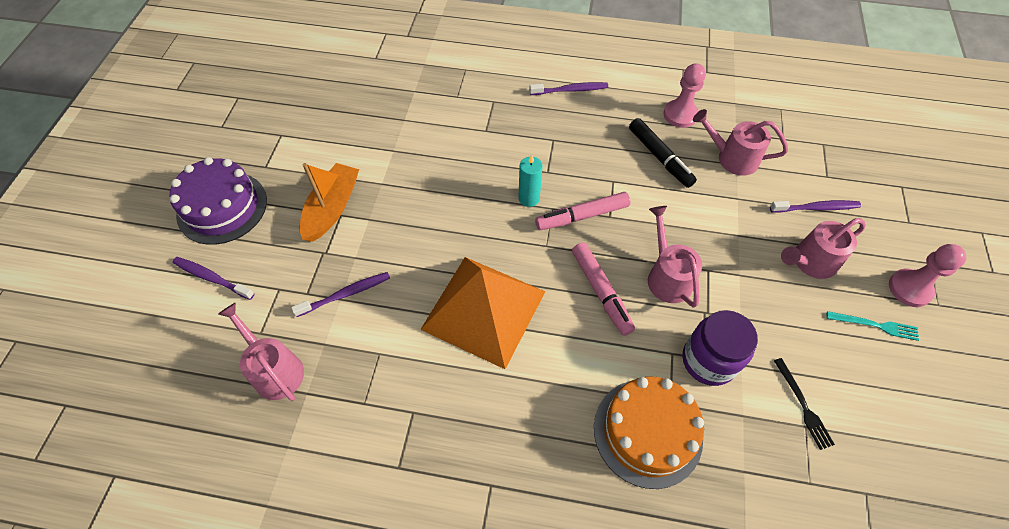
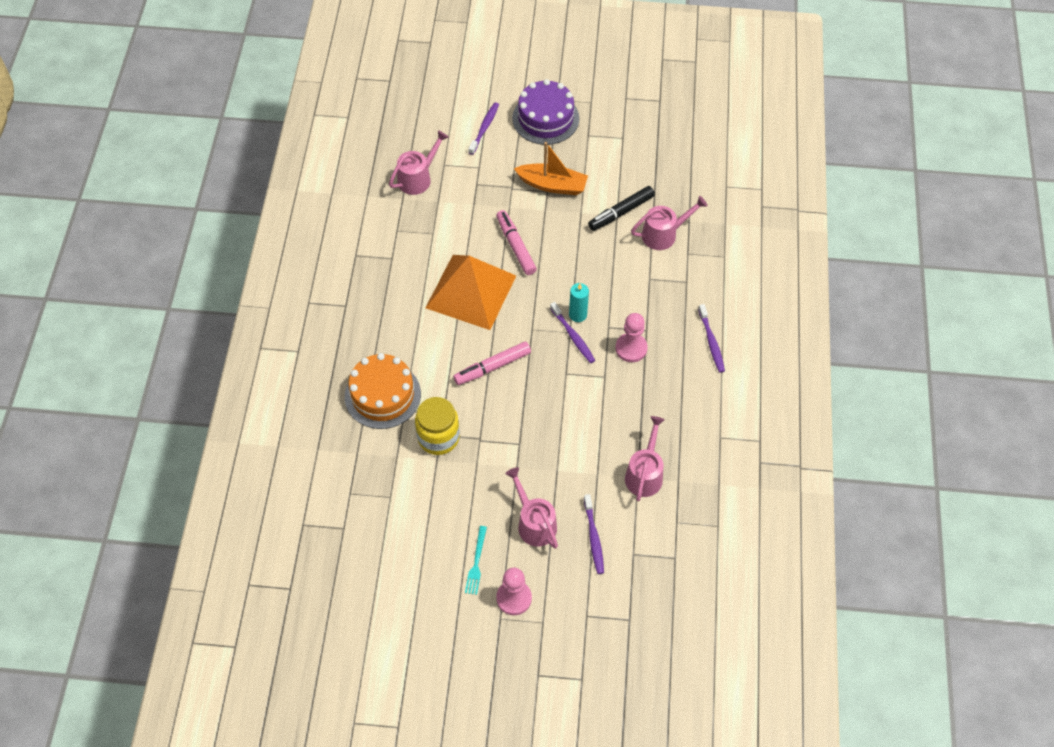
camera: 85 degrees right, 0 degrees up
purple toothbrush [291,272,390,317] -> purple toothbrush moved to [550,302,595,363]
pink marker [535,192,631,230] -> pink marker moved to [496,210,537,275]
black marker [629,118,697,188] -> black marker moved to [588,186,655,231]
pink watering can [648,206,702,308] -> pink watering can moved to [631,196,708,250]
pink pawn [664,63,706,128] -> pink pawn moved to [616,313,648,362]
purple jar [682,310,758,386] -> yellow jar [415,397,460,455]
black fork [774,358,835,450] -> none

